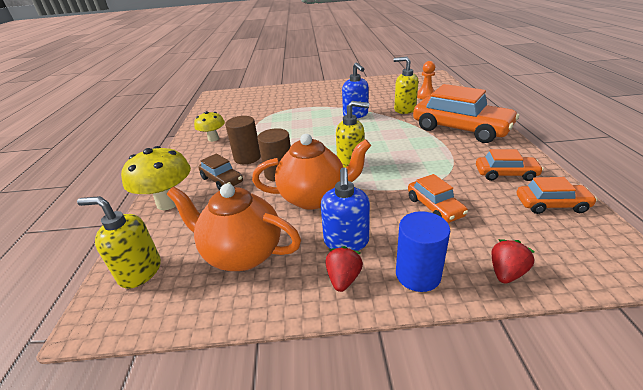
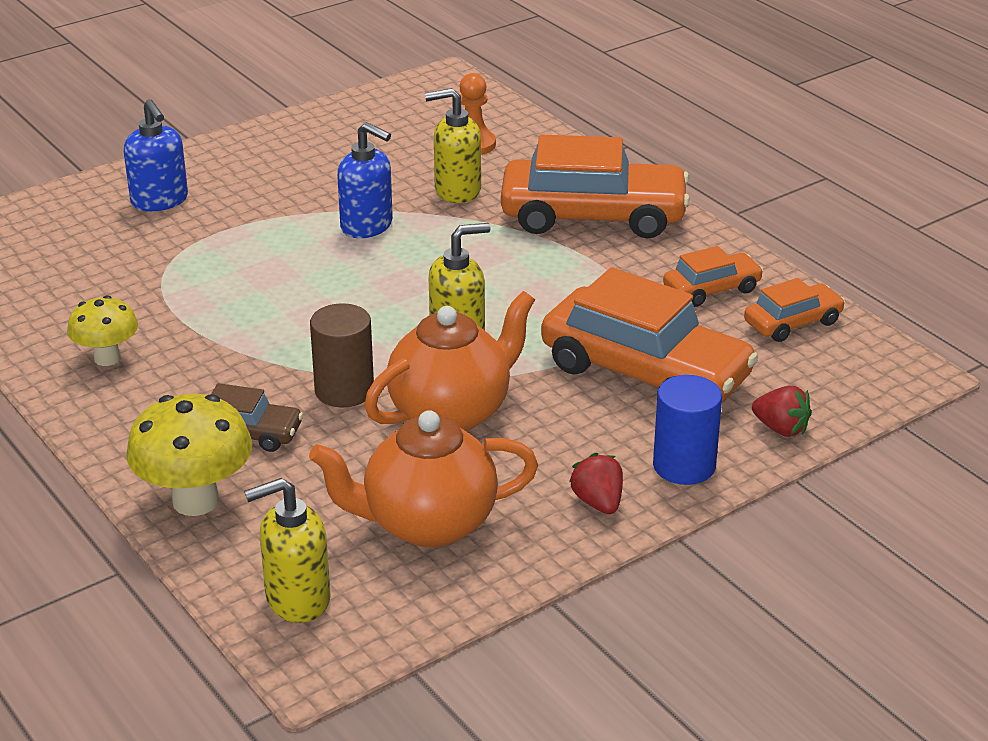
camera: 35 degrees left, 0 degrees up
brown cylinder [225,116,261,164] -> none
blue soap dispenser [321,167,370,251] -> blue soap dispenser moved to [124,99,188,211]
orange car [408,174,468,223] -> orange car [541,267,759,403], size x2.01
red strawberry [491,239,535,284] -> red strawberry turned 120 degrees clockwise [752,386,812,437]

